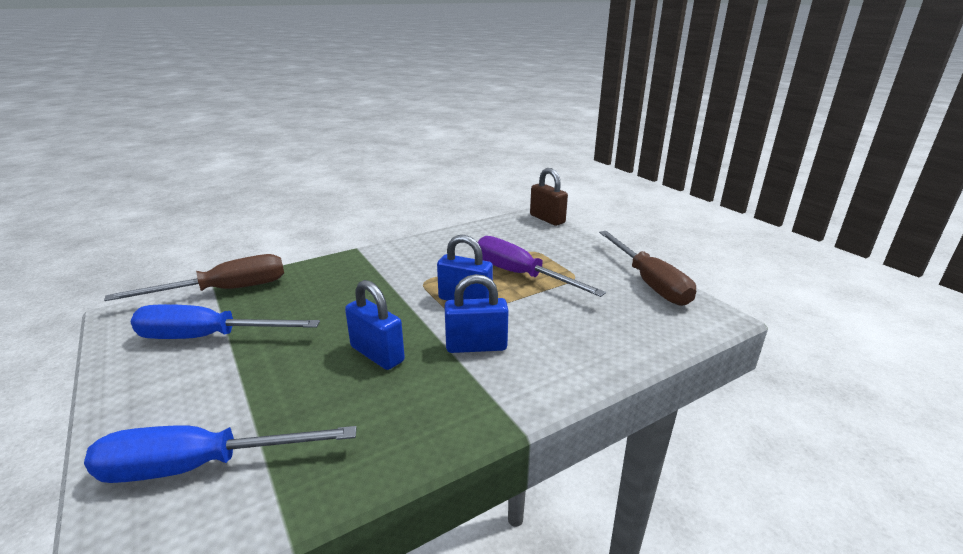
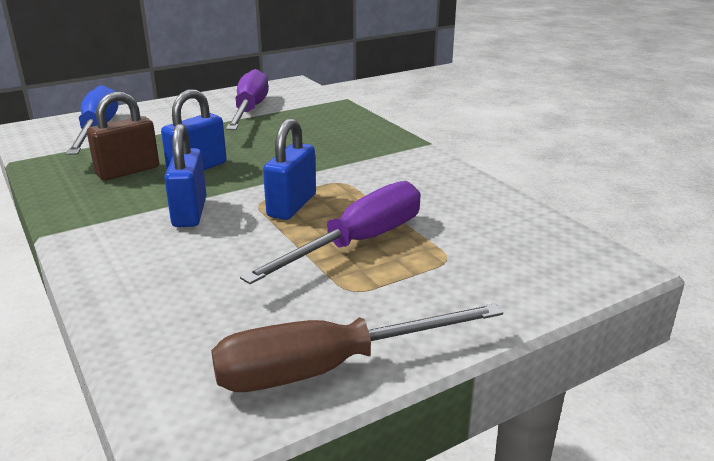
camera: 90 degrees right, 0 degrees up
brown screwdriver [104,254,284,301] -> none
blue screwdriver [131,304,320,339] -> purple screwdriver [226,69,269,130]
brown padlock [530,168,568,226] -> brown padlock moved to [87,92,159,180]

